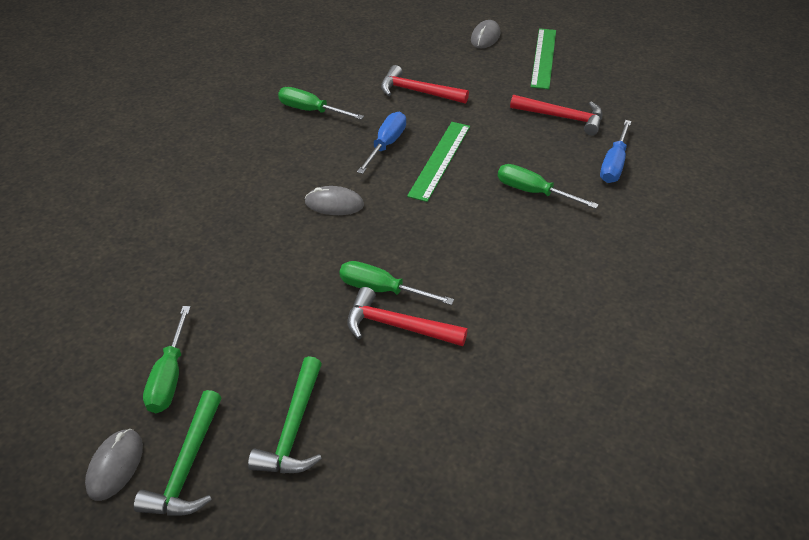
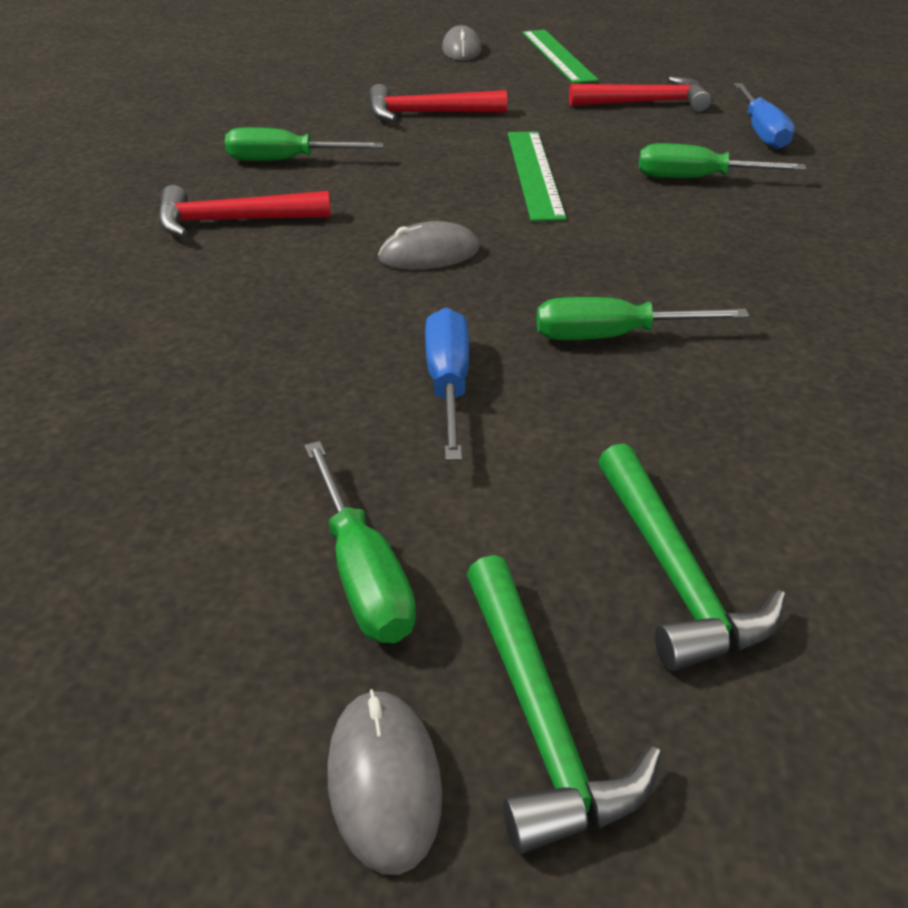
camera: 25 degrees left, 5 degrees down
red hammer [347,287,468,346] -> red hammer moved to [158,185,331,237]
blue screwdriver [357,112,406,174] -> blue screwdriver moved to [425,308,469,461]

